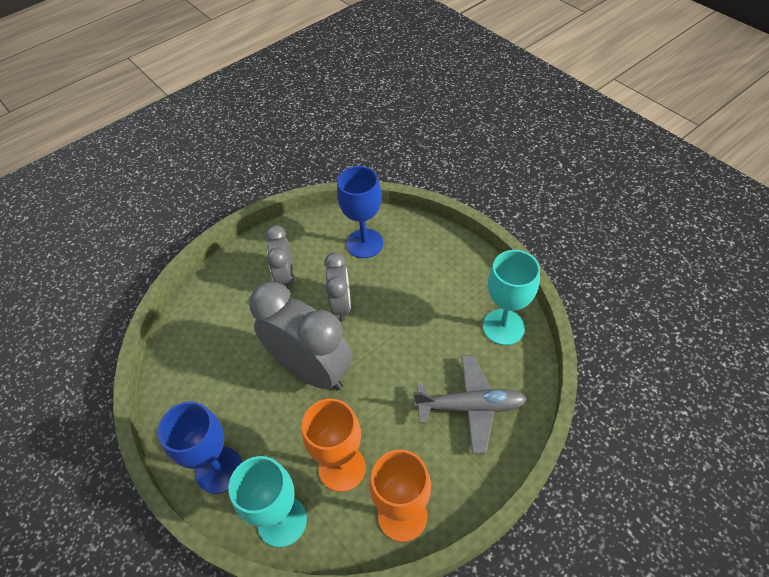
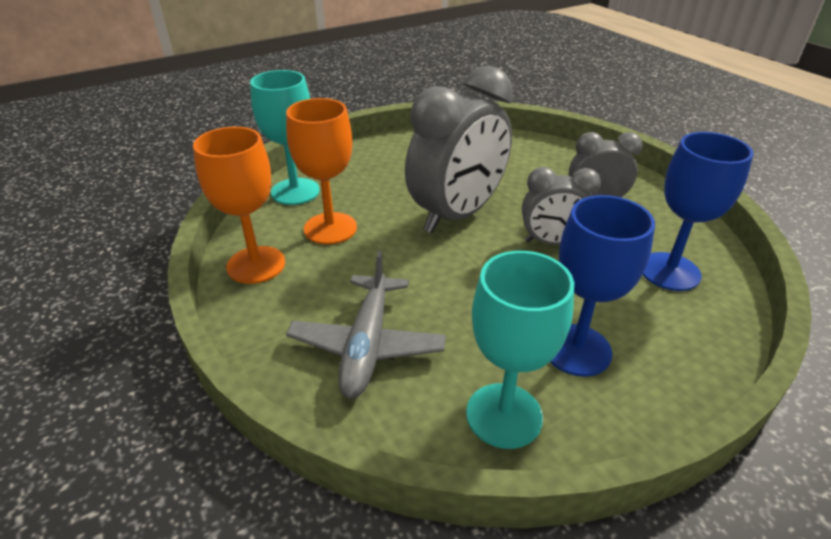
camera: 95 degrees right, 15 degrees down
blue goblet [158,401,242,494] -> blue goblet moved to [550,195,655,377]

